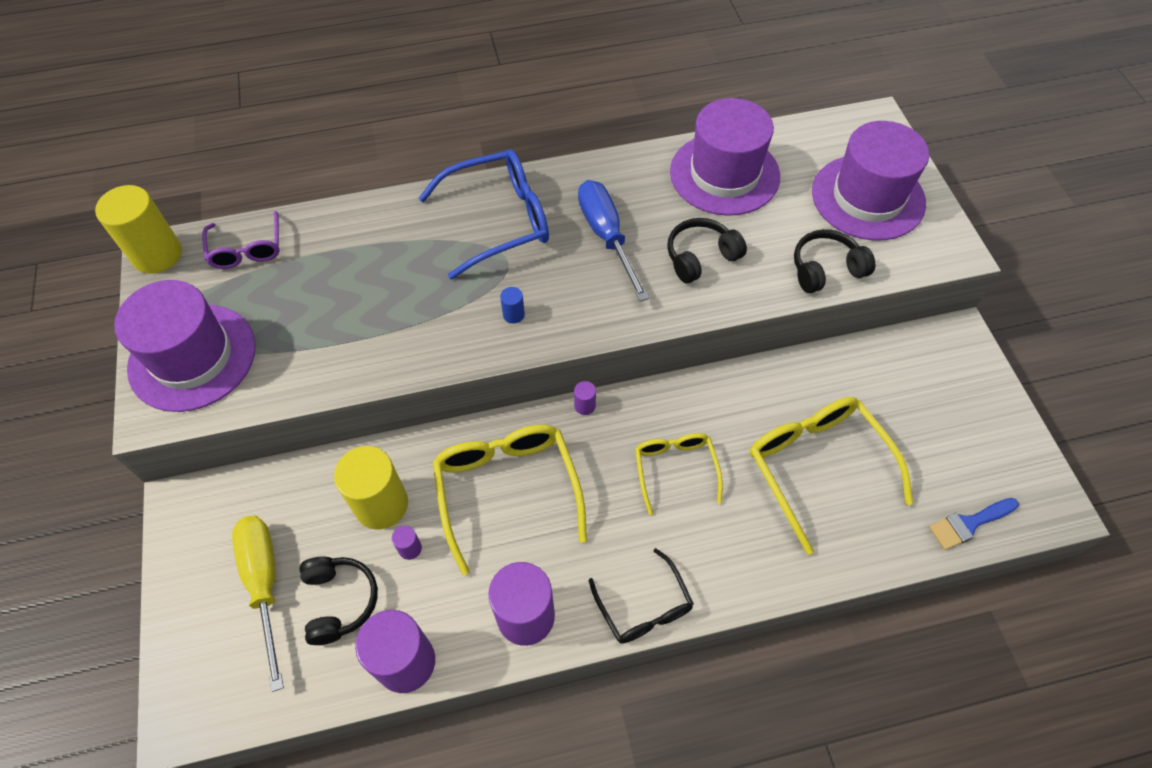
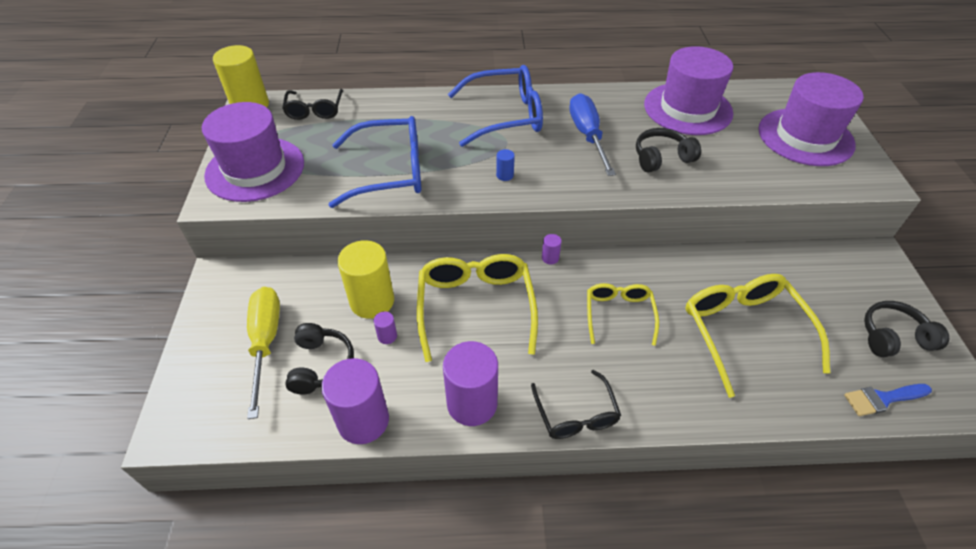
camera: 10 degrees right, 10 degrees down
purple glasses [202,211,280,269] -> black glasses [282,89,343,120]
black headphones [794,229,875,293] -> black headphones moved to [864,301,949,357]
none -> blue glasses [328,116,421,208]

